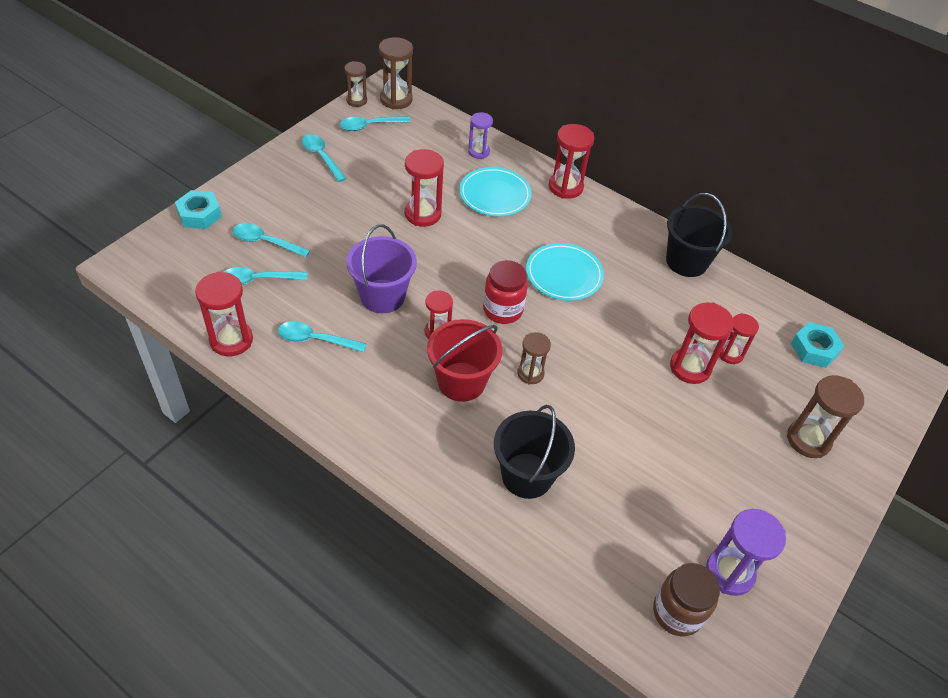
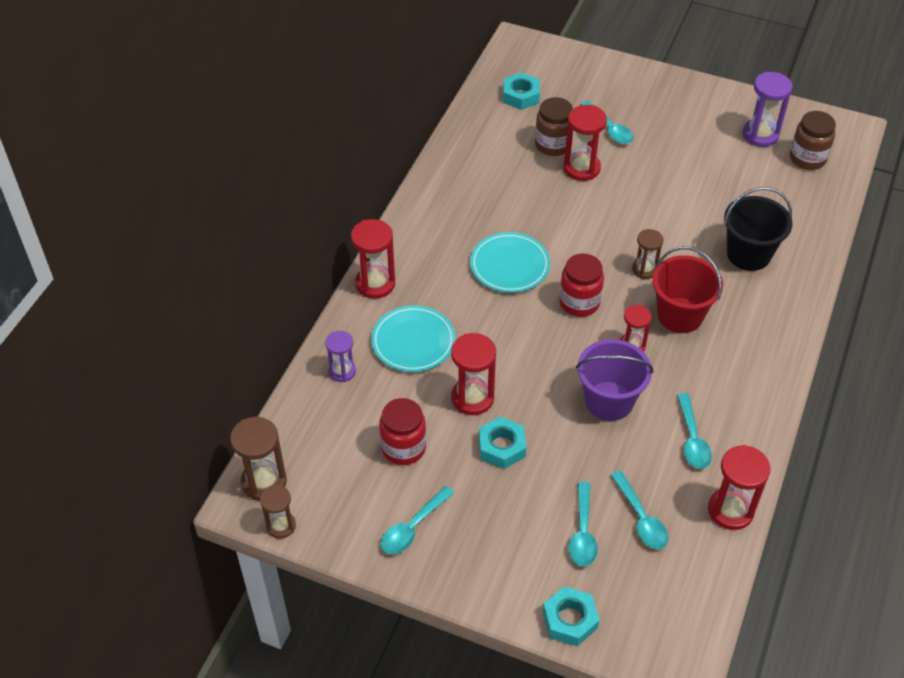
camera: 100 degrees left, 0 degrees up
turquoise spoon [340,116,411,131] -> turquoise spoon moved to [581,100,634,144]
black bucket [666,193,732,277] -> none
red hourglass [719,313,759,364] -> brown jar [535,97,573,156]
brown hourglass [787,375,864,458] -> none
none -> red jar [379,398,426,465]
none -> turquoise nut [479,416,526,469]

